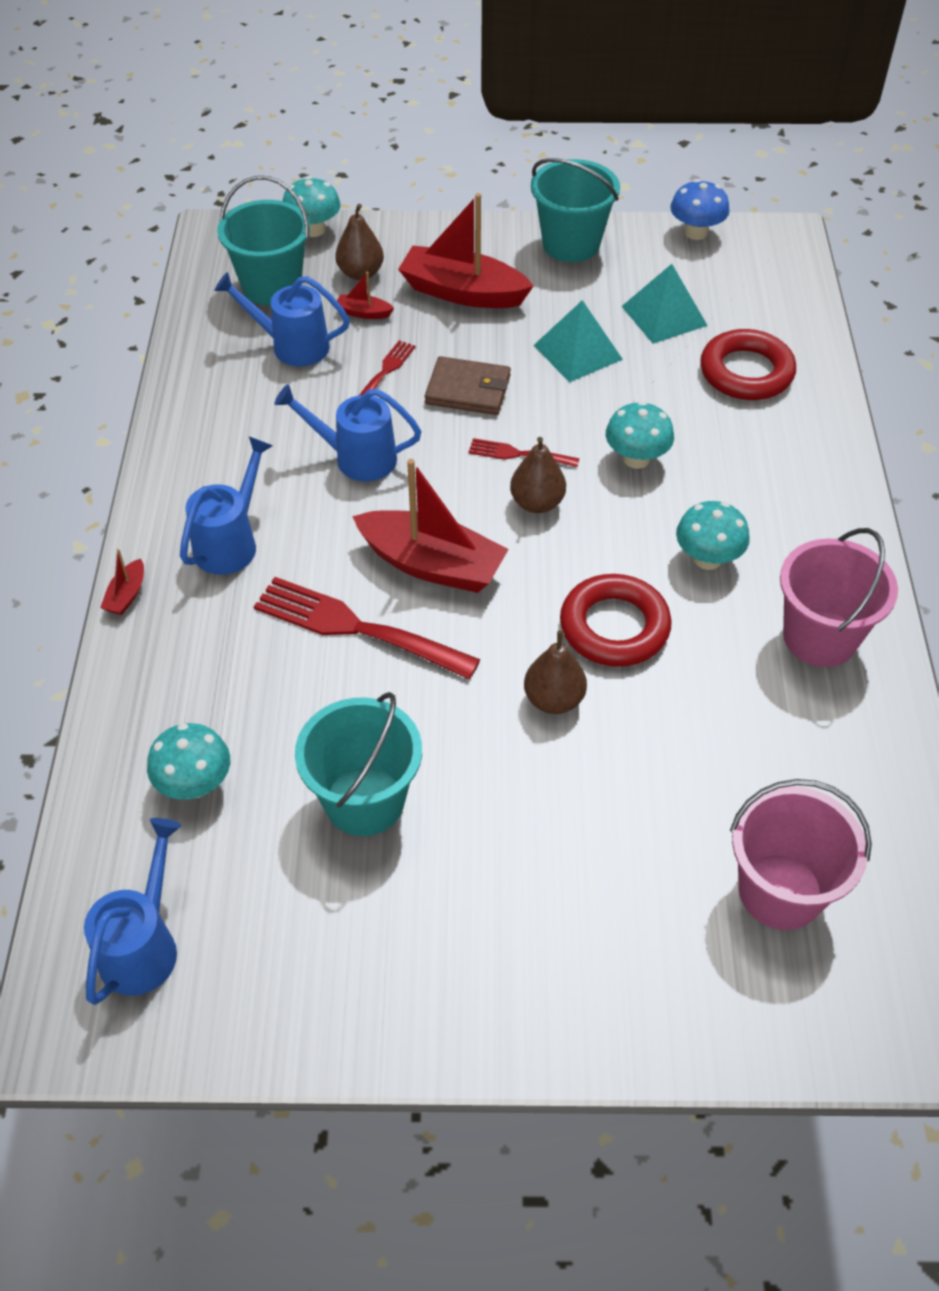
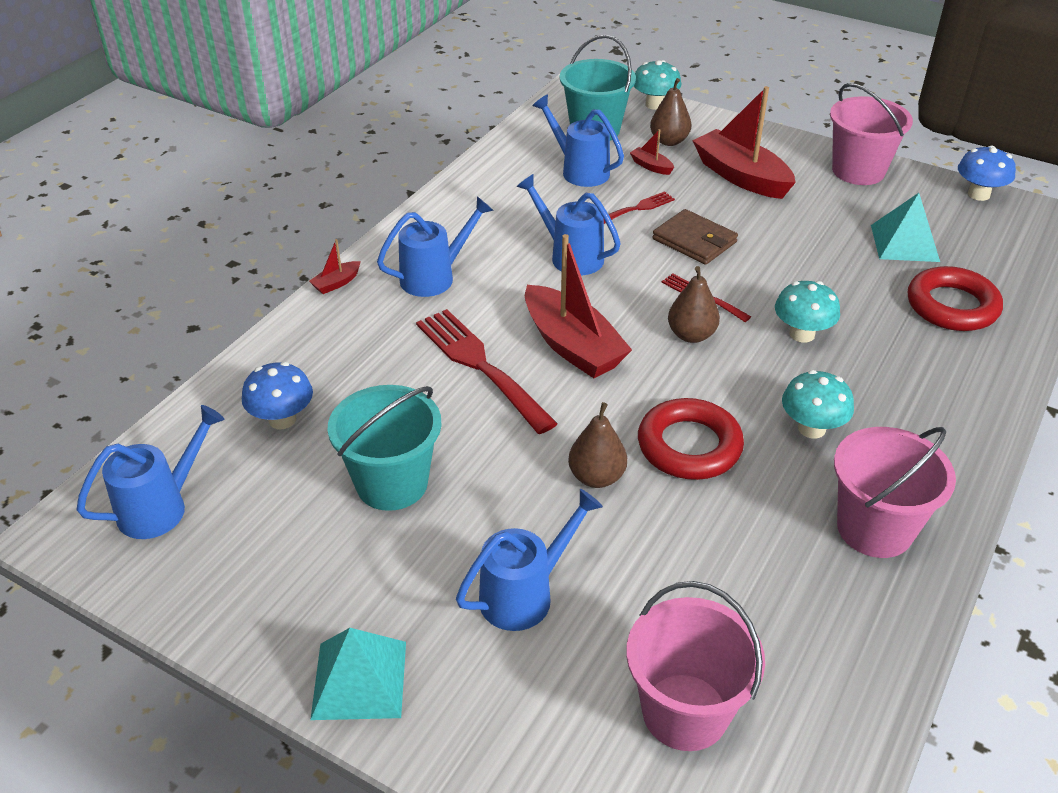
camera: 30 degrees right, 10 degrees down
turquoise mushroom [147,723,230,800] -> blue mushroom [242,362,313,429]
turquoise bucket [531,158,620,262] -> pink bucket [830,83,913,185]
turquoise pyramid [534,300,623,382] -> turquoise pyramid moved to [310,628,406,720]
none -> blue watering can [456,489,603,631]

